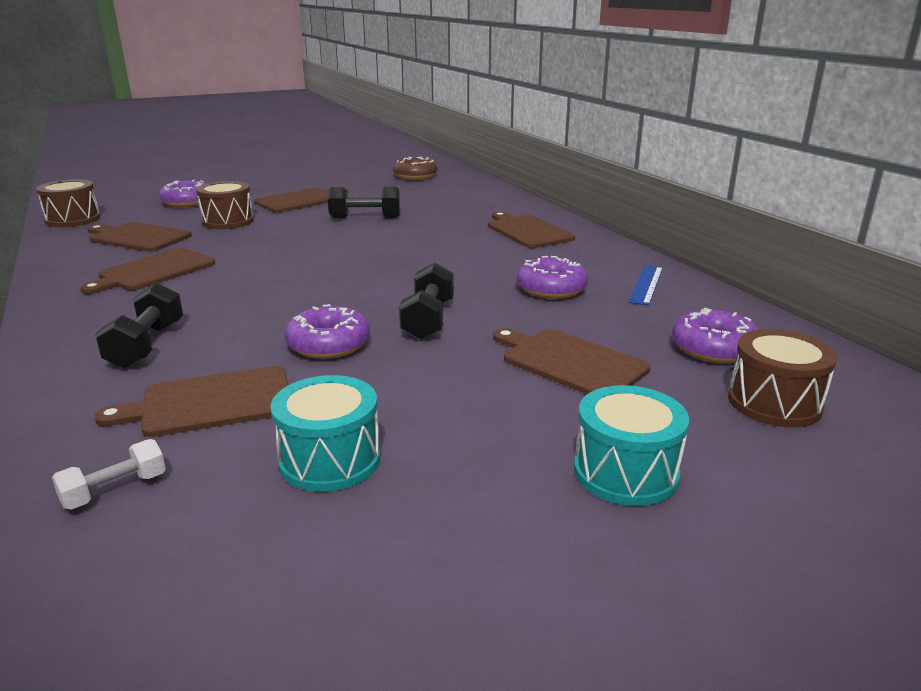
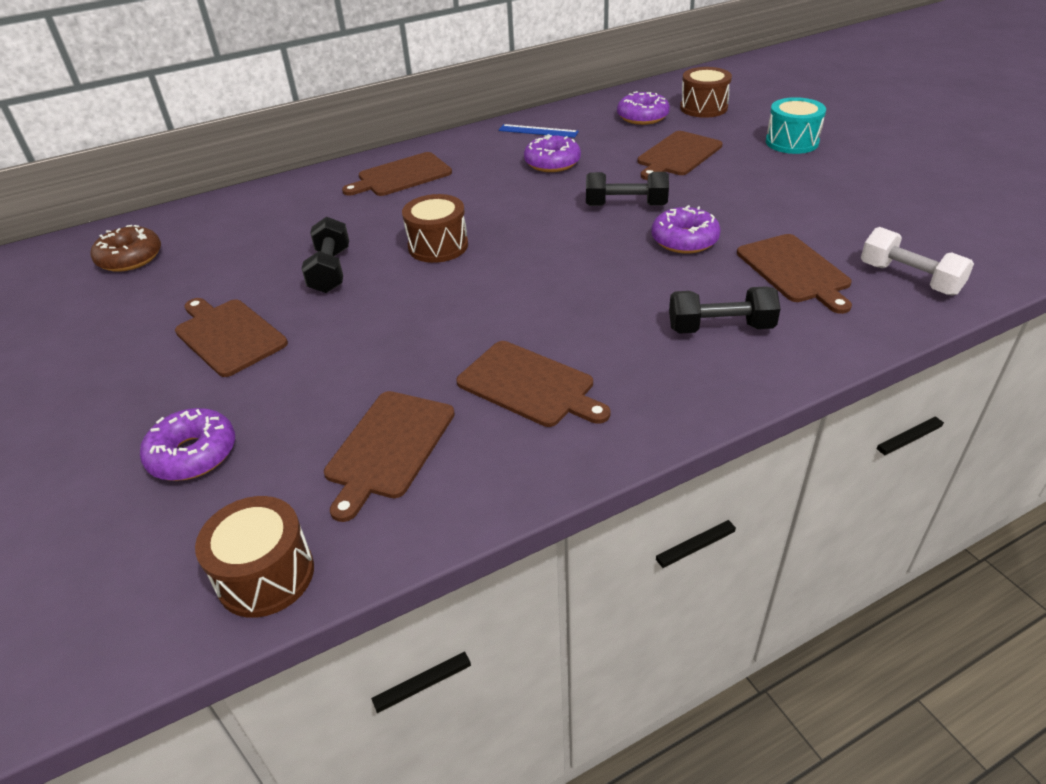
camera: 90 degrees left, 15 degrees up
white dumbbell [52,439,166,510] -> white dumbbell [861,227,974,295], size x1.58
brown drum [196,181,254,229] -> brown drum moved to [402,194,468,263]
turquoise drum [271,375,381,492] -> none

